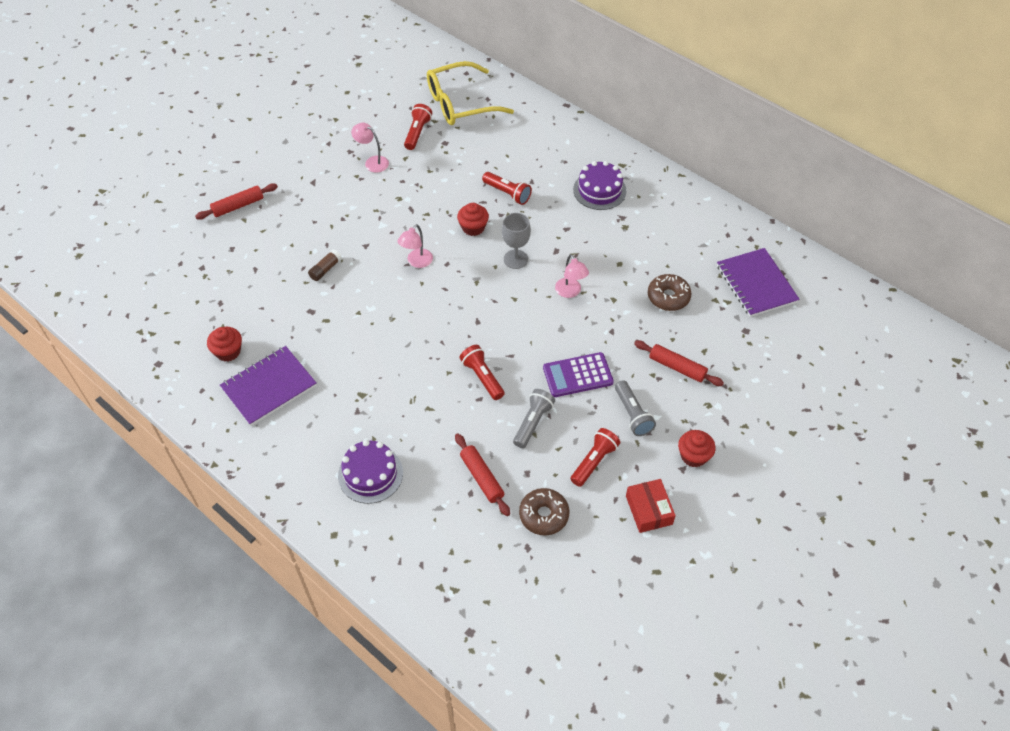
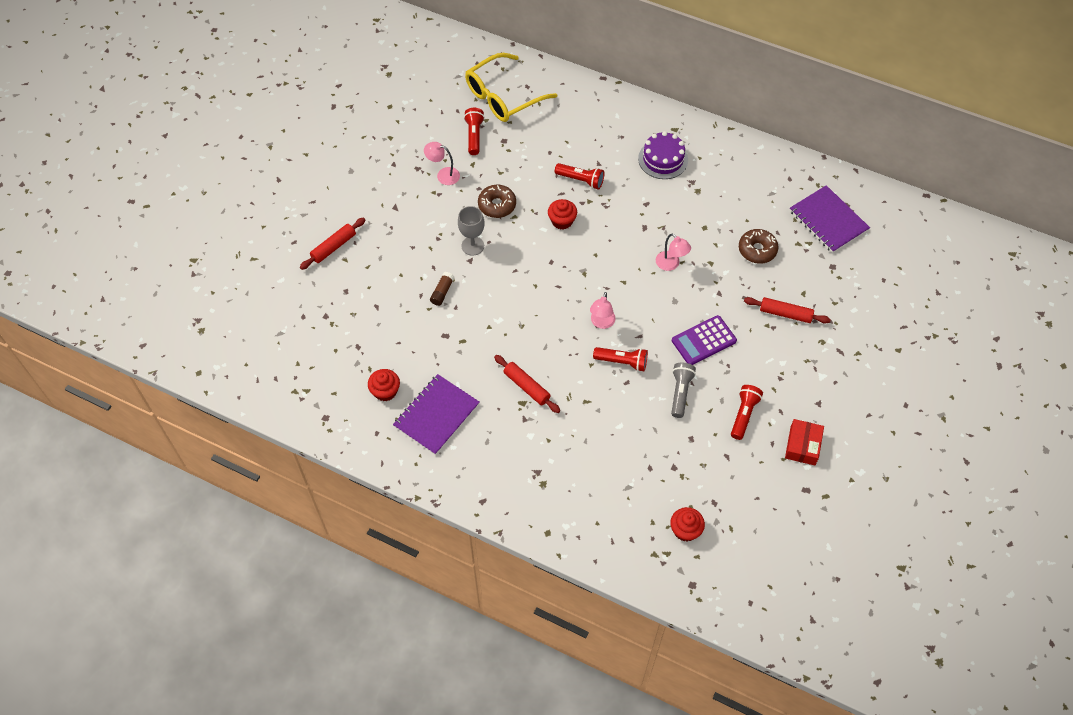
camera: 15 degrees left, 5 degrees up
purple cake [338,440,403,504] -> none
pink lamp [397,224,433,268] -> pink lamp moved to [590,292,615,329]
red rolling pin [455,433,510,516] -> red rolling pin moved to [494,355,560,413]
red flashlight [459,345,505,400] -> red flashlight turned 150 degrees clockwise [593,347,648,371]
grey goblet [502,213,531,269] -> grey goblet moved to [458,206,485,256]
brown donut [519,488,569,535] -> brown donut moved to [478,185,516,218]
grey flashlight [615,380,656,436] -> none
red box [626,479,676,533] -> red box turned 45 degrees clockwise [785,419,824,465]
red cupcake [678,430,715,467] -> red cupcake moved to [670,507,705,542]

